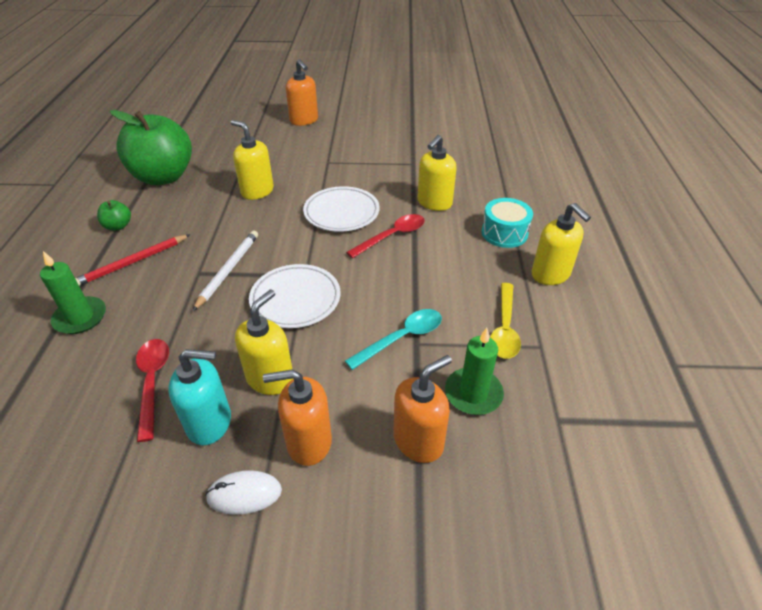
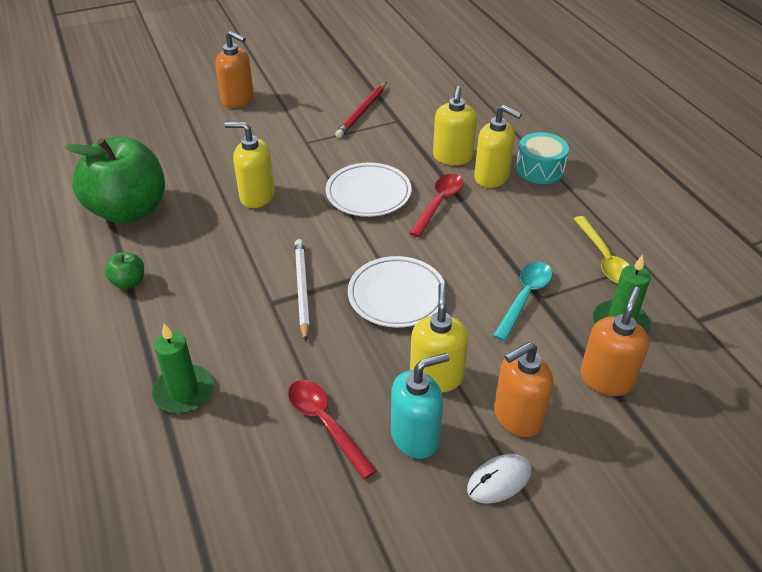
camera: 25 degrees left, 0 degrees up
red pencil [75,234,191,286] -> red pencil moved to [335,82,386,138]
yellow soap dispenser [532,203,591,285] -> yellow soap dispenser moved to [474,105,522,188]

